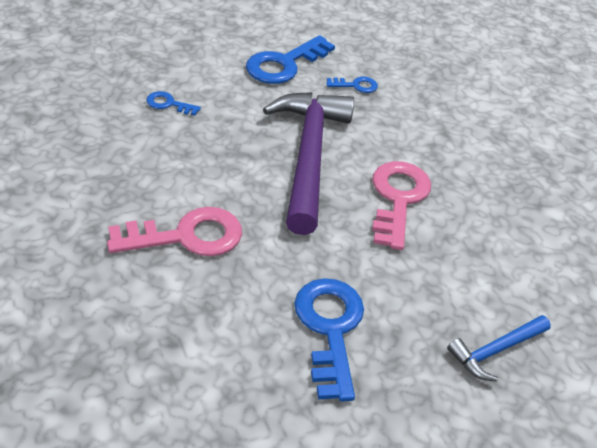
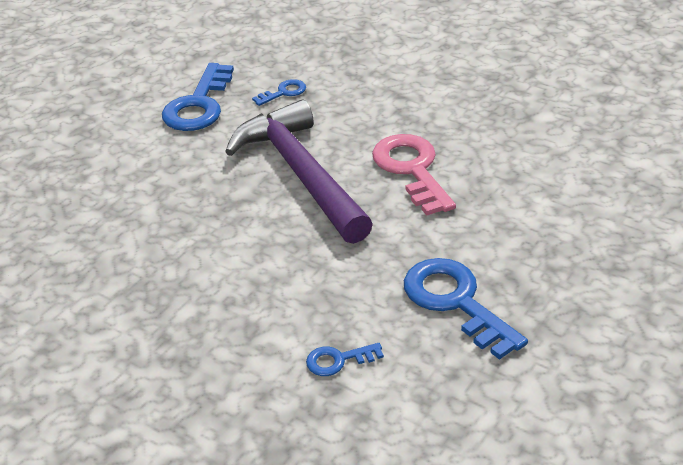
camera: 25 degrees left, 5 degrees down
pink key [107,207,242,256] -> none
blue key [146,91,201,116] -> blue key moved to [306,343,384,376]
blue hammer [447,315,551,382] -> none

